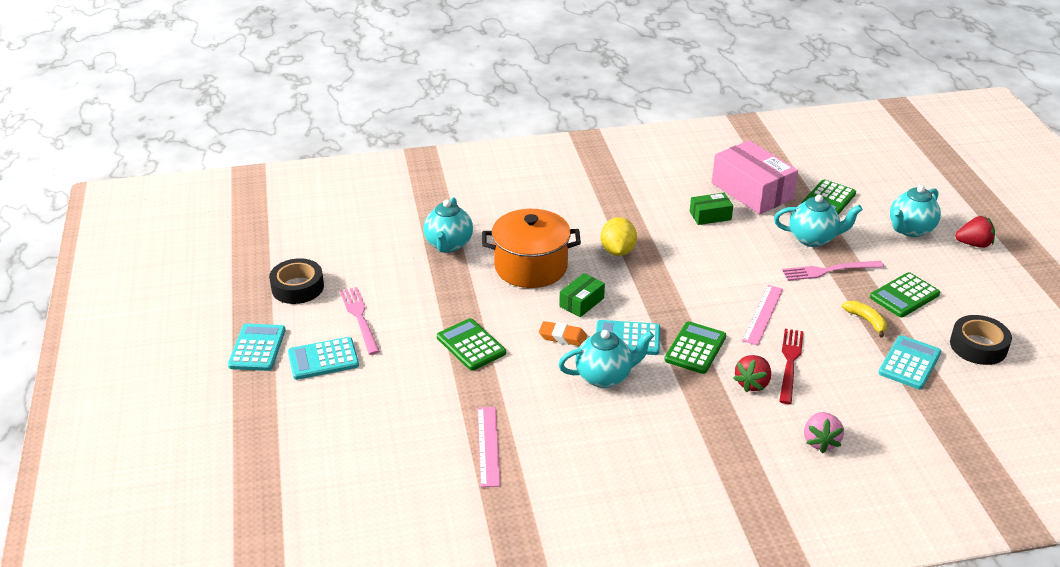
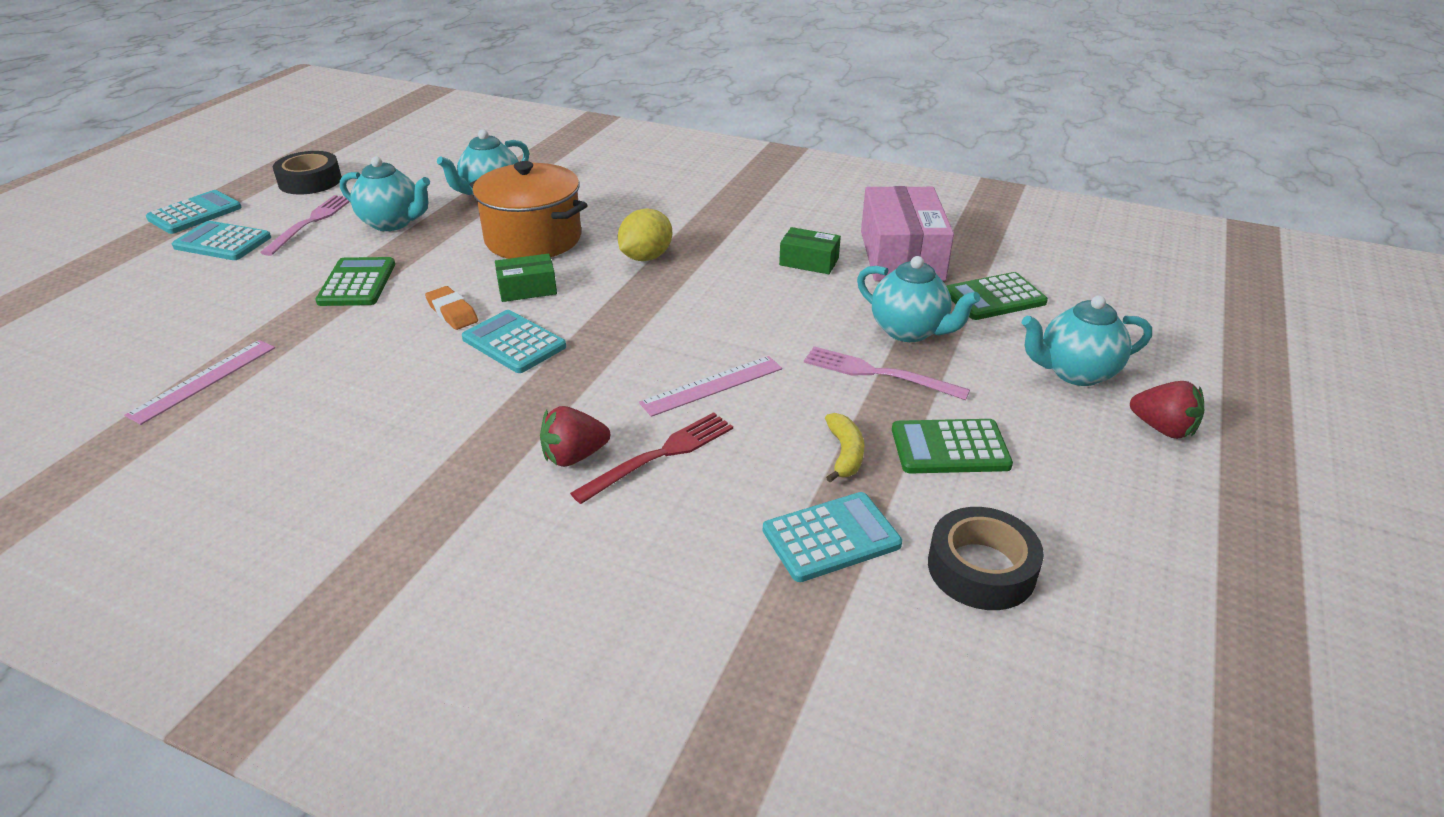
camera: 35 degrees right, 0 degrees up
turquoise teapot [558,330,654,388] -> turquoise teapot moved to [340,157,430,231]
green calculator [664,321,726,374] -> none
pink strawberry [804,412,844,453] -> none

